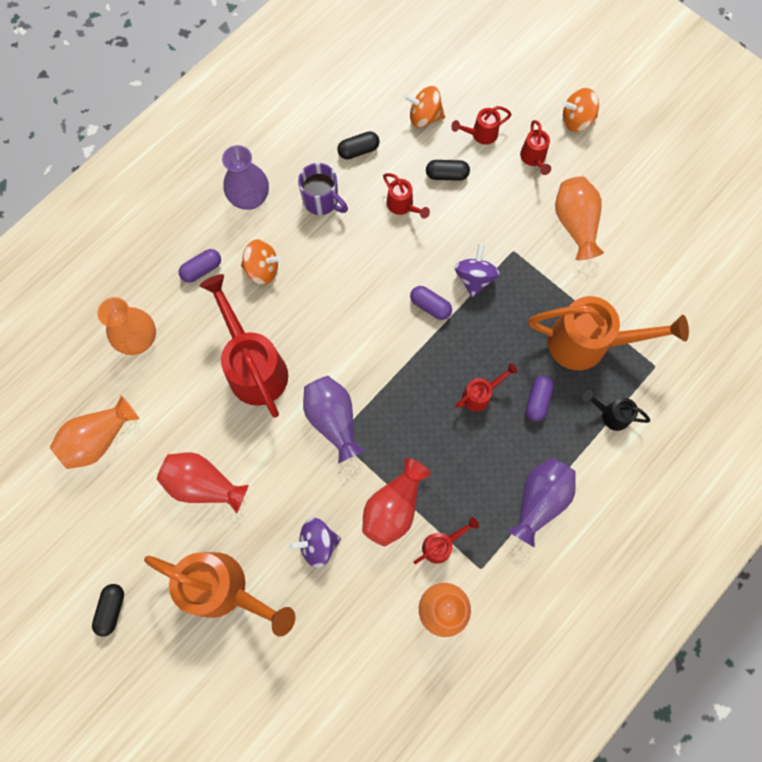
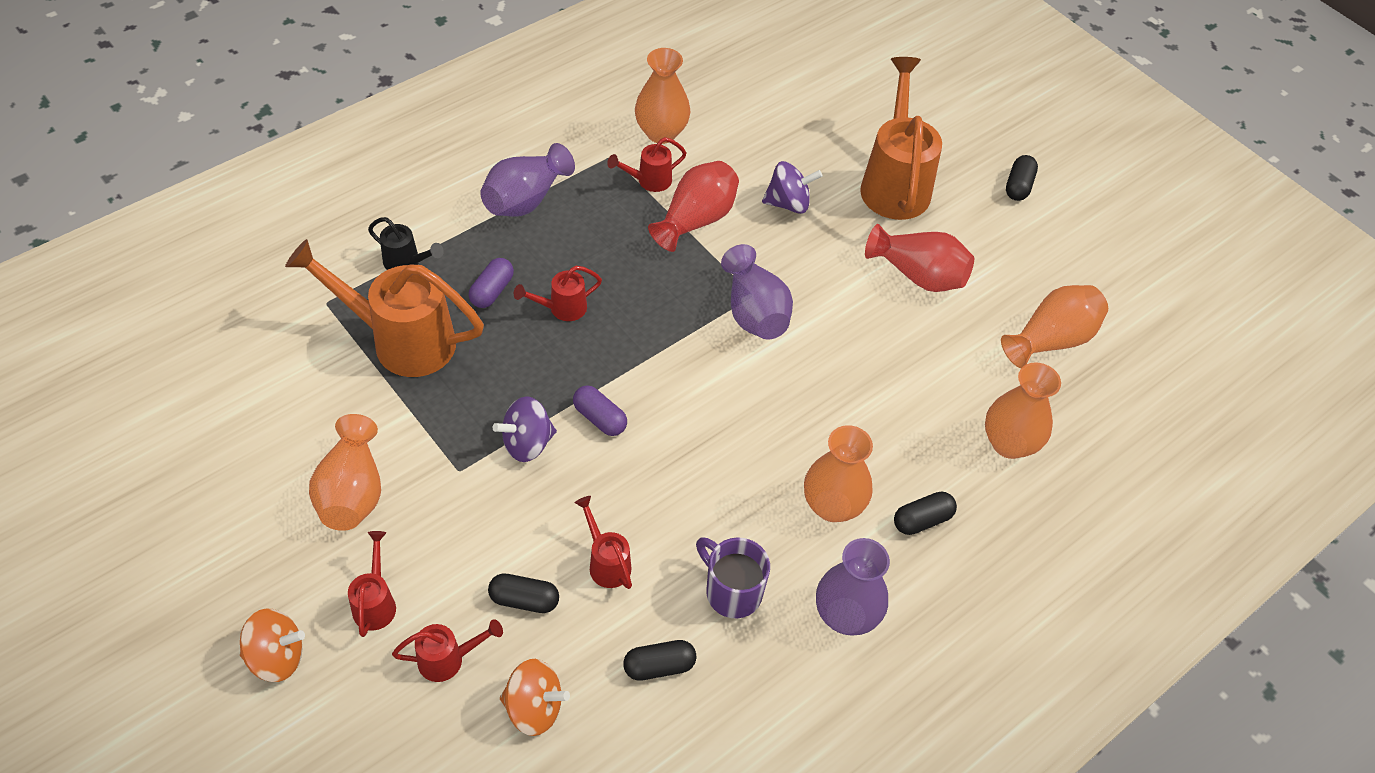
camera: 175 degrees left, 20 degrees down
orange watering can [144,552,295,637] -> orange watering can turned 60 degrees clockwise [860,57,942,220]
purple capsule [179,249,221,283] -> black capsule [894,491,957,535]
red watering can [200,274,288,418] -> none
orange spinning top [241,239,281,285] -> orange vase [804,425,873,522]
purple spinning top [454,244,500,298] -> purple spinning top turned 45 degrees clockwise [493,396,557,462]

